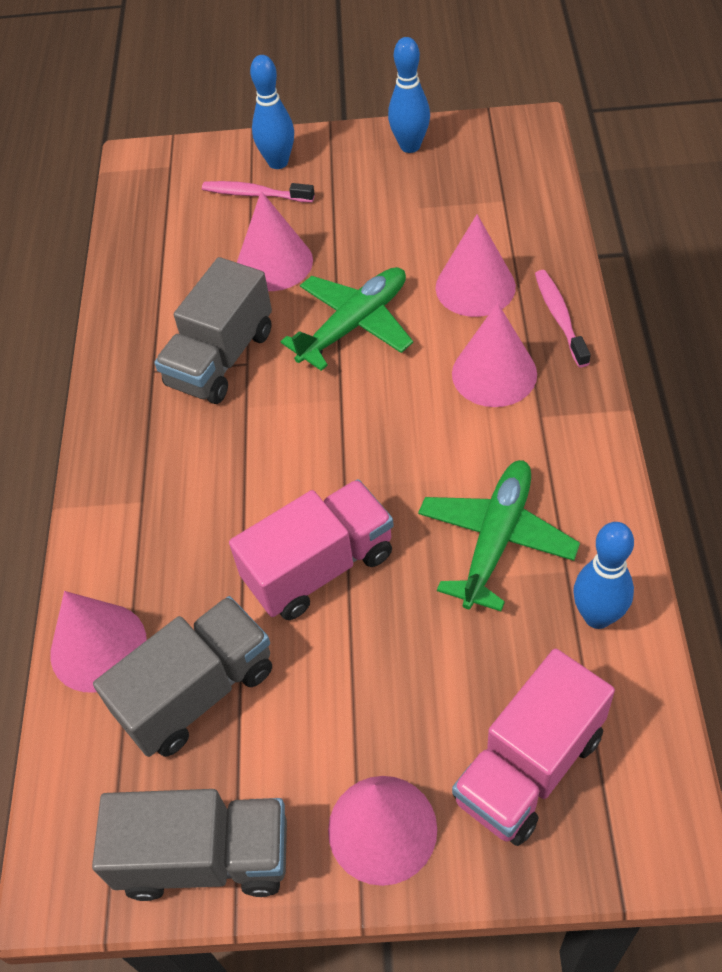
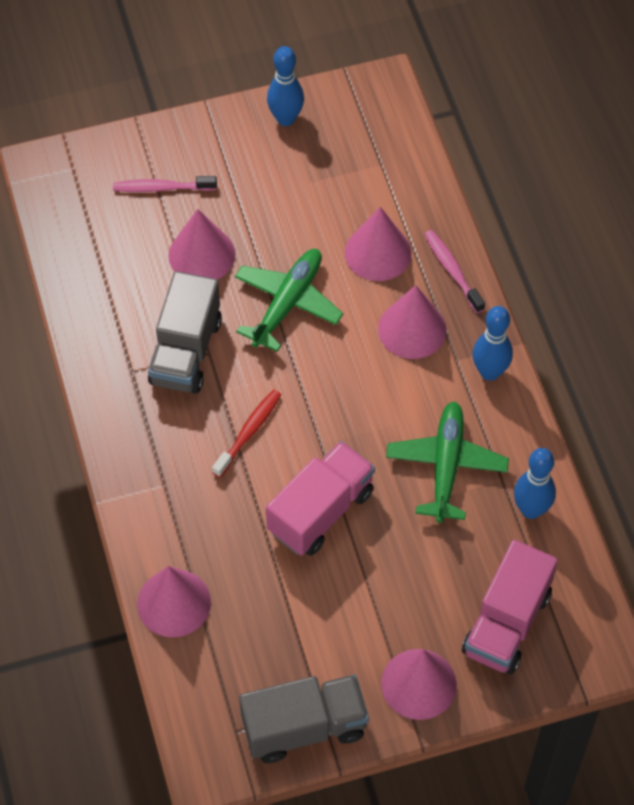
camera: 20 degrees left, 5 degrees up
grey truck [93,596,272,757] -> none
blue bowling pin [250,55,294,169] -> blue bowling pin moved to [473,306,513,381]
none -> red toothbrush [212,390,281,477]

